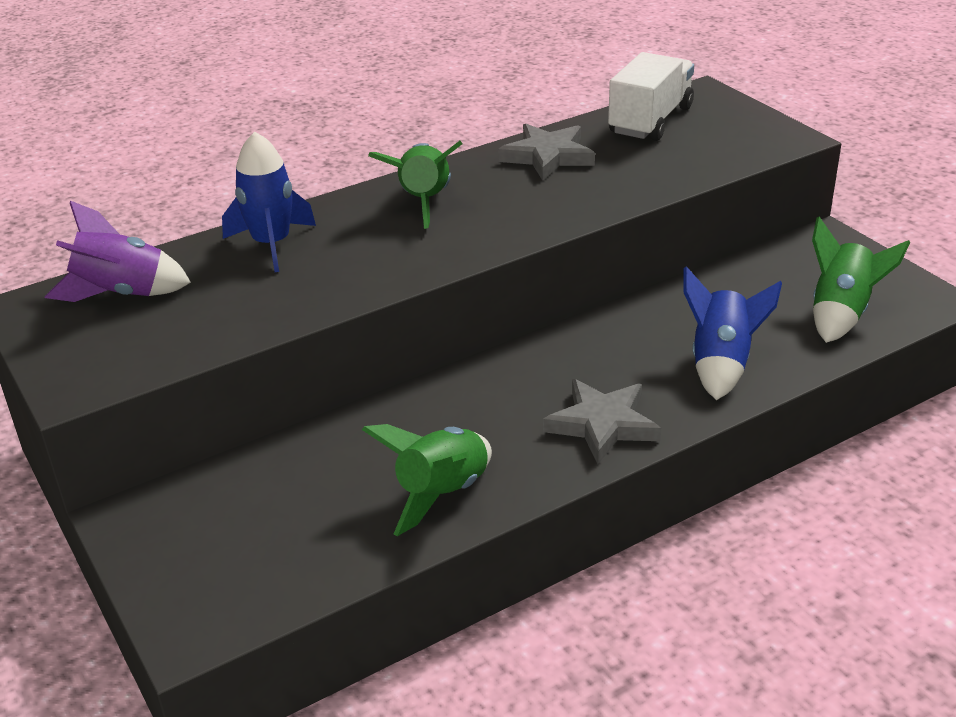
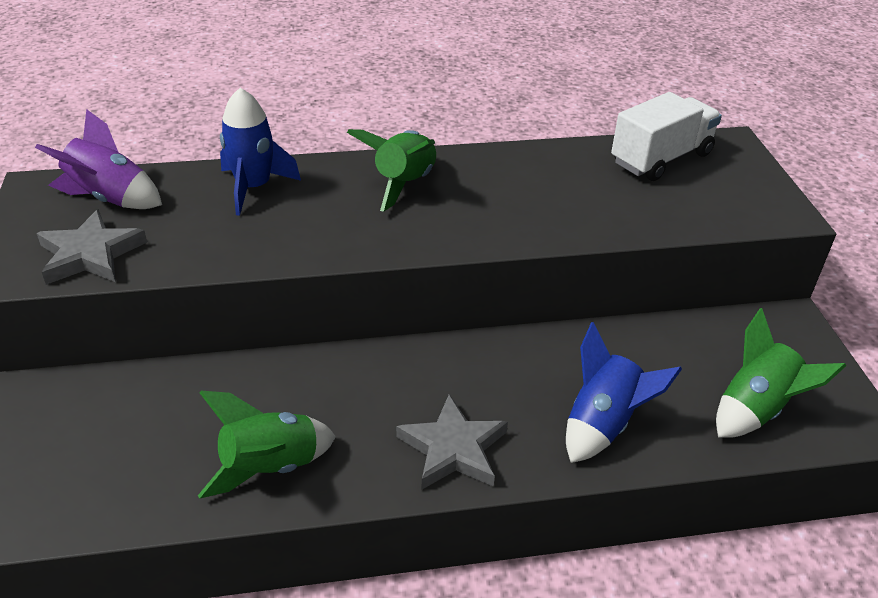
camera: 20 degrees right, 5 degrees up
grey star [498,124,595,181] -> grey star moved to [37,209,147,285]

